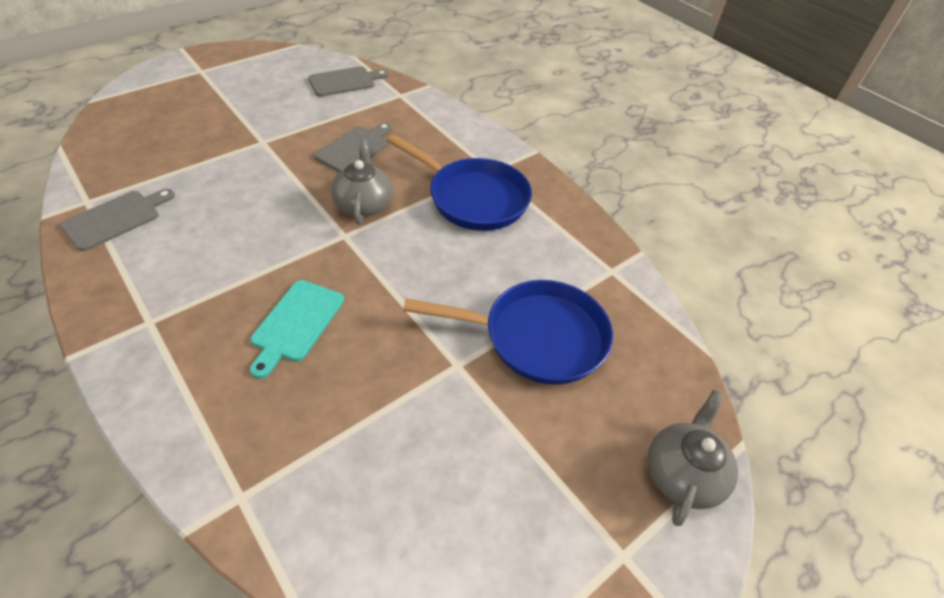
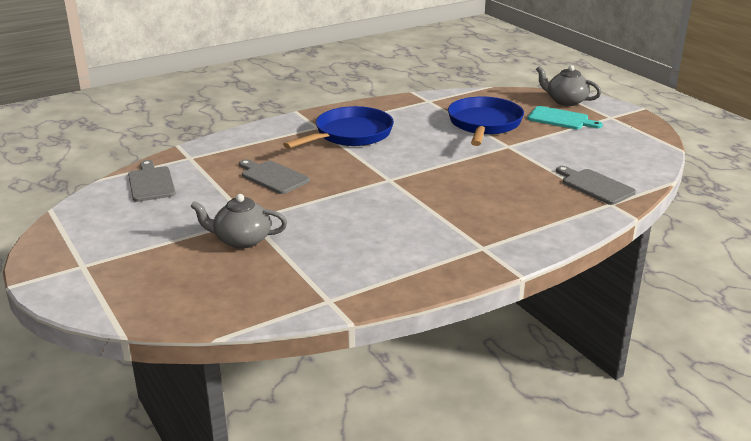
camera: 80 degrees left, 20 degrees down
grey cutting board [60,189,175,251] -> grey cutting board moved to [556,166,636,205]
turquoise cutting board [250,280,344,379] -> turquoise cutting board moved to [527,106,603,129]
grey teapot [331,140,393,224] -> grey teapot moved to [190,194,287,249]

